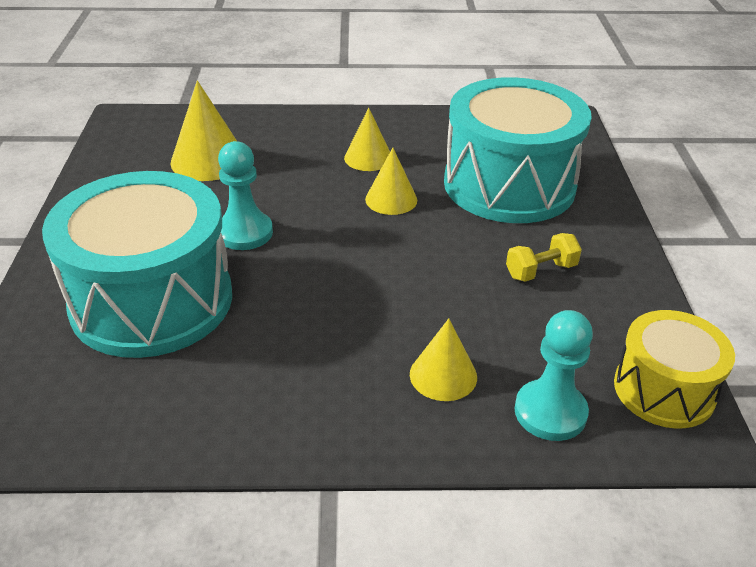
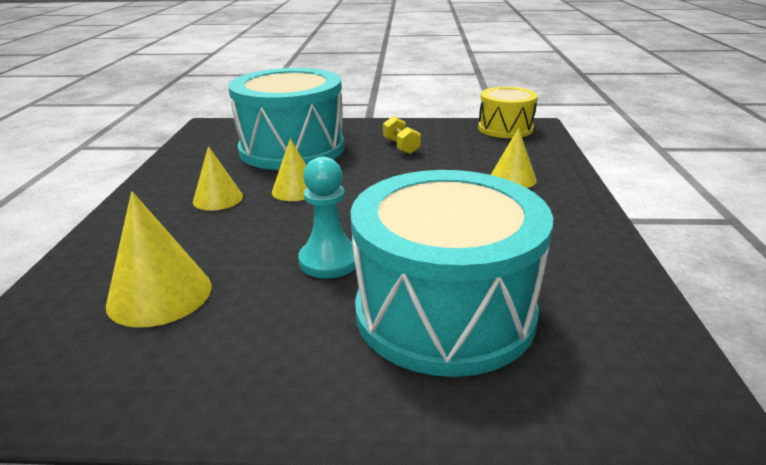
camera: 85 degrees left, 10 degrees down
turquoise pawn [514,310,593,441] -> none

